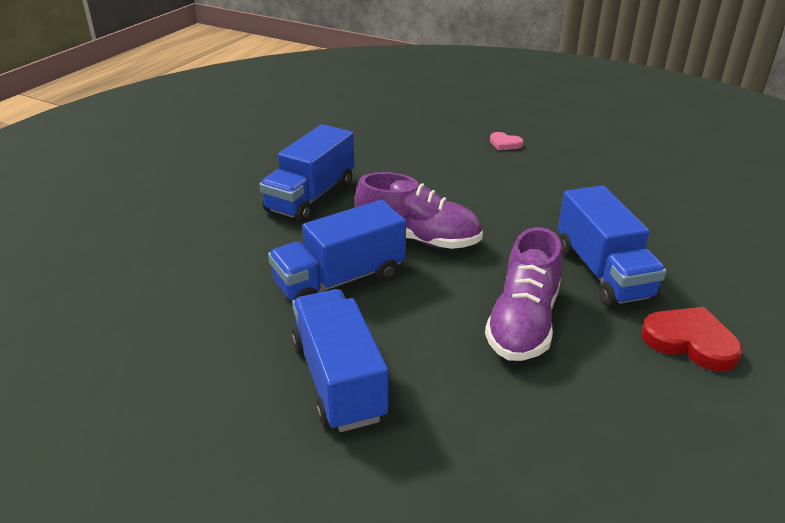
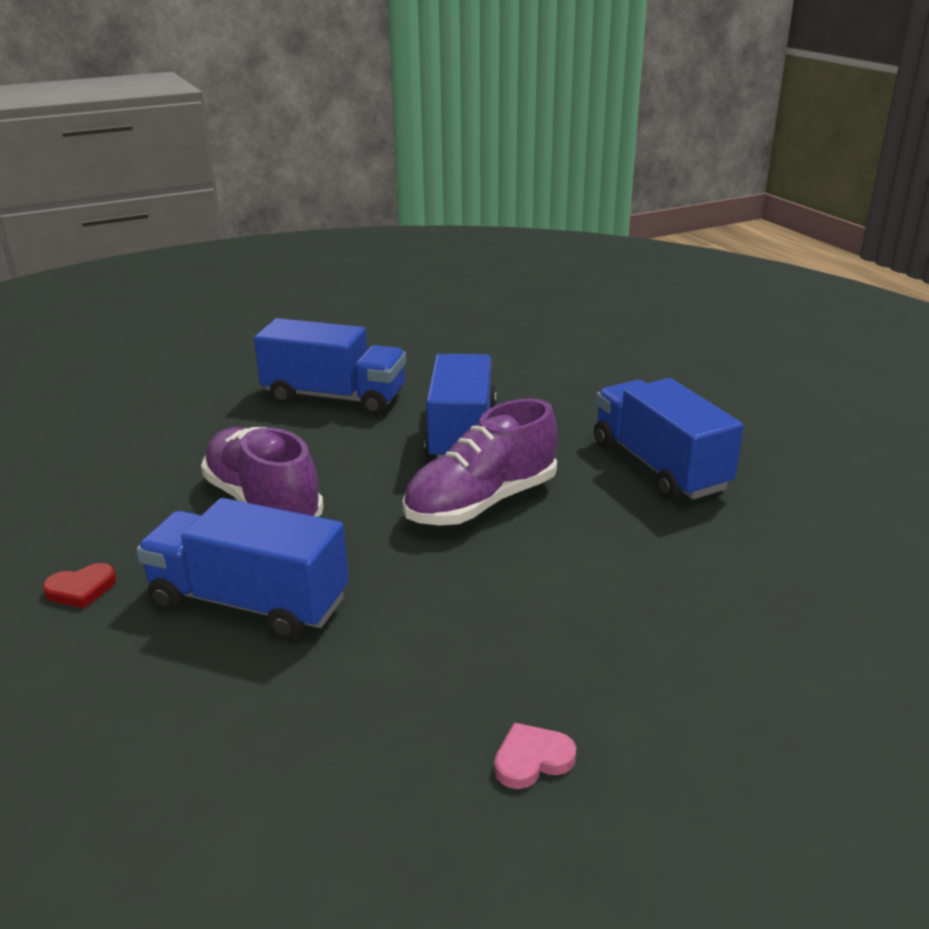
camera: 125 degrees right, 5 degrees down
pink heart [490,132,523,150] -> pink heart moved to [494,723,576,789]
red heart [641,307,742,372] -> red heart [43,563,116,608], size x0.55

